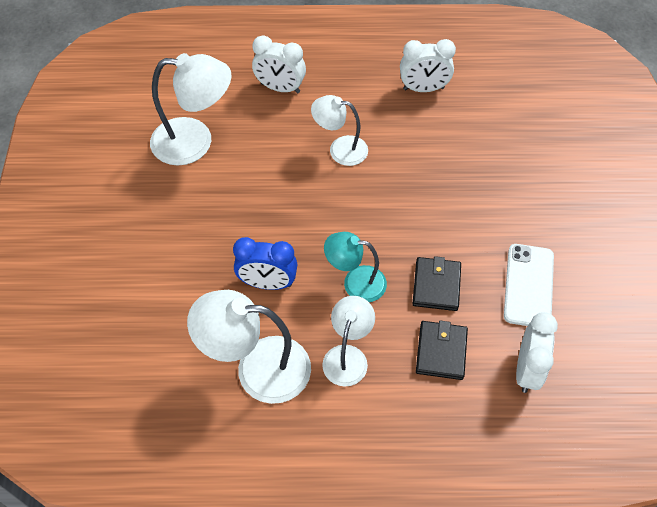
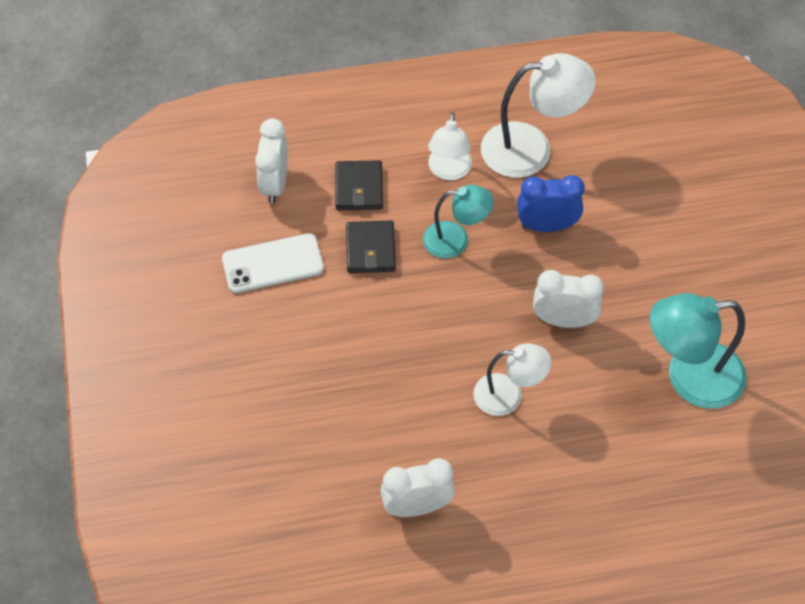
camera: 170 degrees right, 0 degrees up
white lamp [150,53,231,166] -> turquoise lamp [650,293,747,409]
white clock [252,35,306,93] -> white clock moved to [533,270,604,328]
white phone [504,244,554,326] -> white phone turned 75 degrees clockwise [222,233,324,293]

